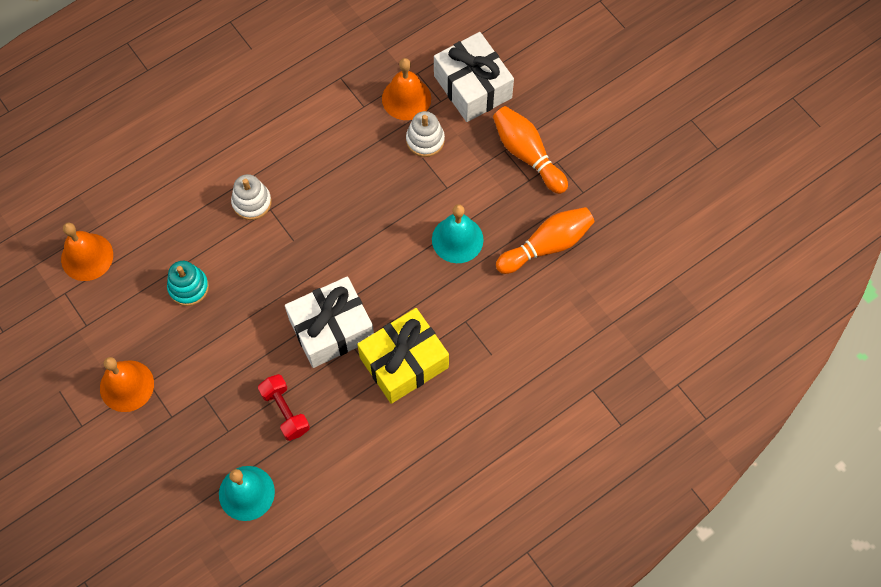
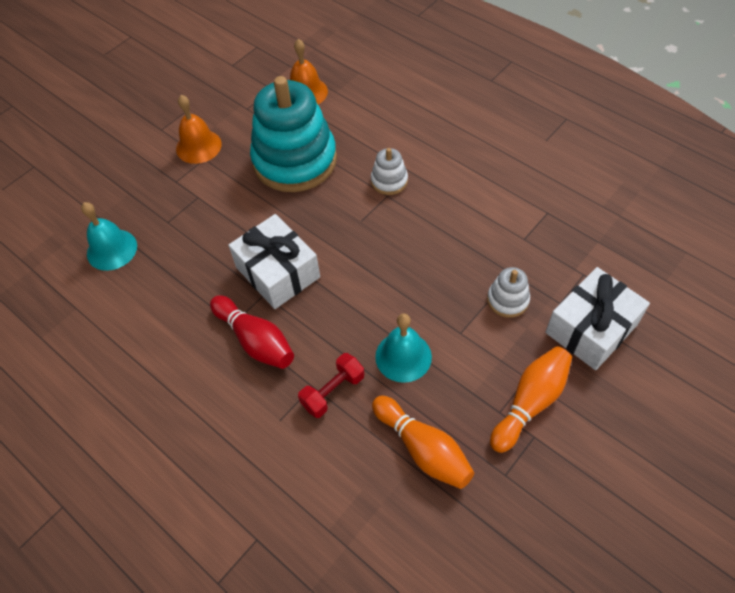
camera: 80 degrees right, 10 degrees down
turquoise stacking toy [167,261,209,306] -> turquoise stacking toy [250,76,337,192], size x2.34
red dumbbell [258,374,310,441] -> red dumbbell moved to [298,353,364,418]
yellow gift [357,308,449,404] -> red bowling pin [210,295,294,369]
orange bell [382,58,431,120] -> none

